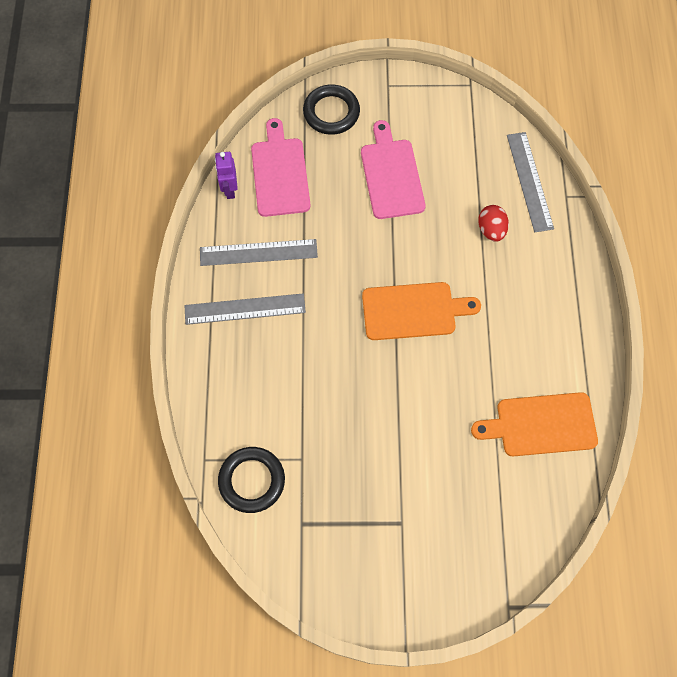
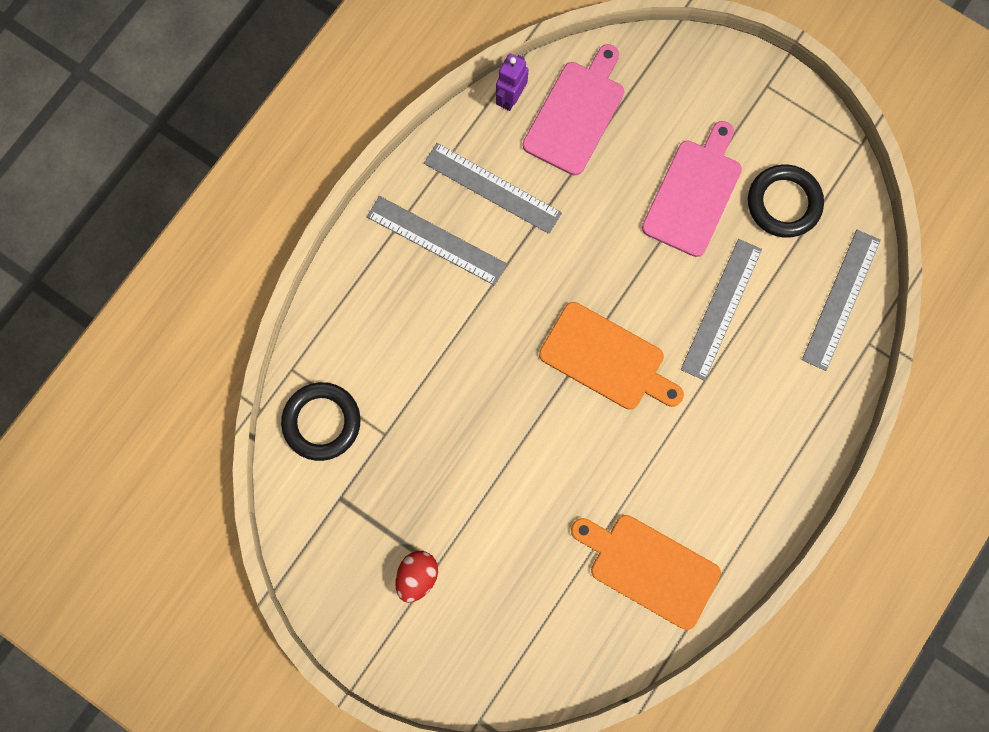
camera: 35 degrees right, 10 degrees up
black ring [303,84,360,135] -> black ring moved to [748,165,824,238]
red egg [478,205,509,242] -> red egg moved to [395,551,438,603]
none -> grey ruler [681,239,762,381]

